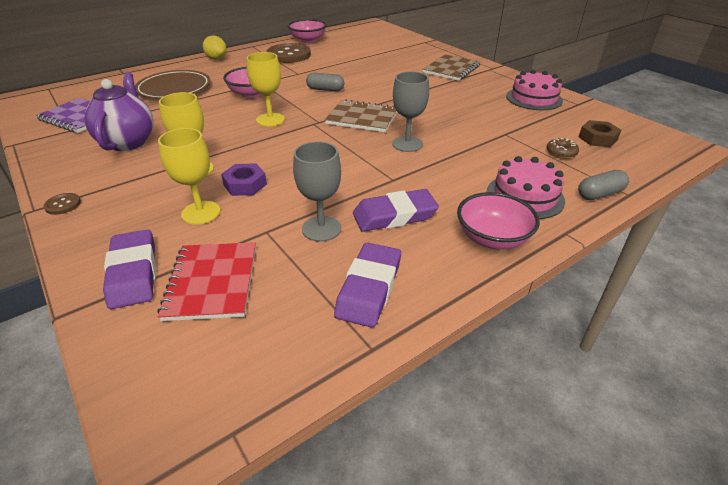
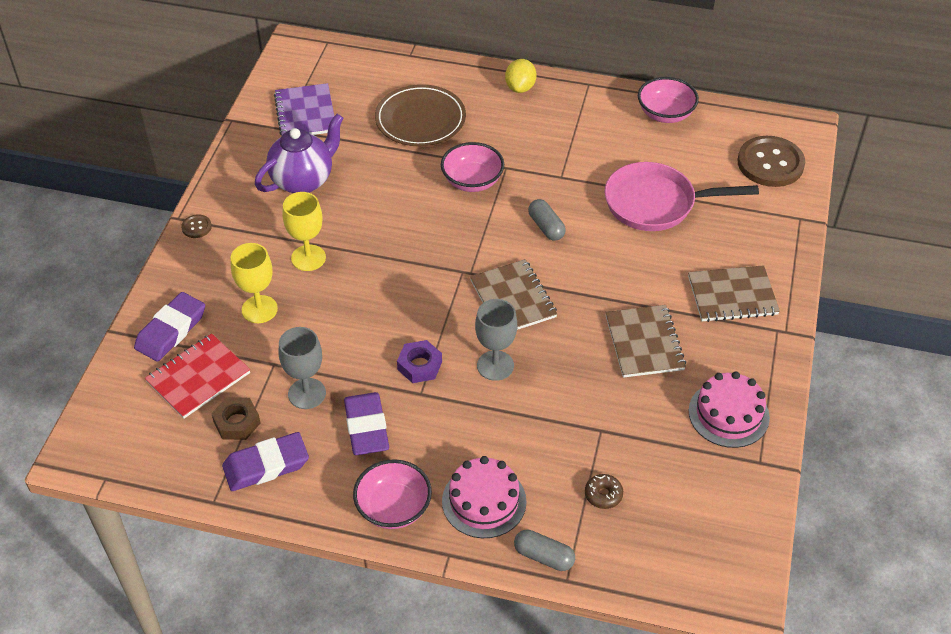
camera: 50 degrees right, 10 degrees up
purple nut [221,163,267,196] -> purple nut moved to [397,340,442,383]
yellow goblet [247,52,285,126] -> none
brown button [266,43,311,63] -> brown button moved to [738,136,805,187]
purple eraser [353,189,439,232] -> purple eraser turned 45 degrees clockwise [344,392,389,455]
brown nut [579,120,621,147] -> brown nut moved to [211,397,260,440]
none -> pink pan [605,162,759,231]
none -> brown notebook [605,305,686,378]

